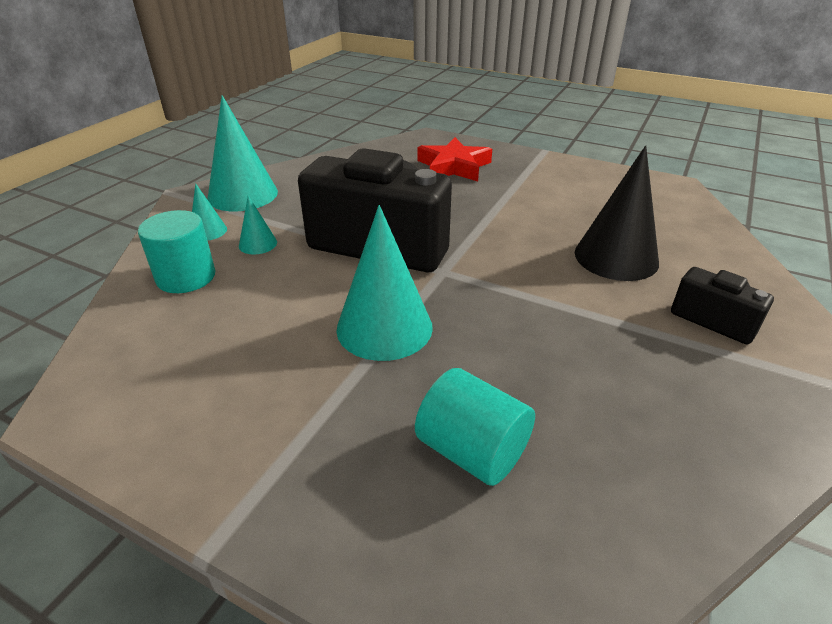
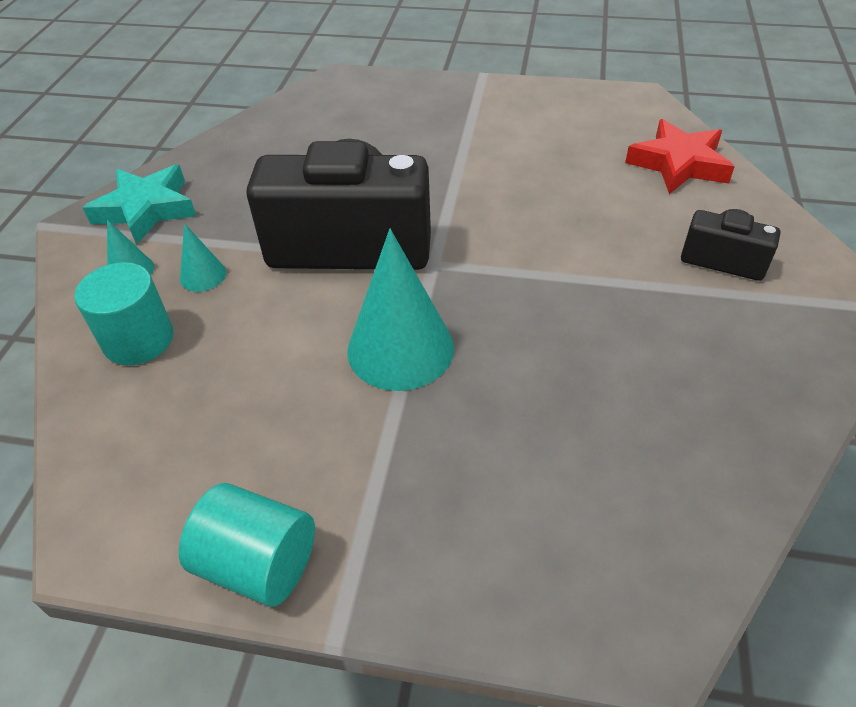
camera: 15 degrees left, 10 degrees up
turquoise cone [207,95,278,211] -> turquoise star [83,165,196,245]
turquoise cylinder [415,368,535,486] -> turquoise cylinder moved to [179,483,315,607]
red star [417,137,492,181] -> red star moved to [625,119,735,194]
black cone [575,145,659,281] -> none

